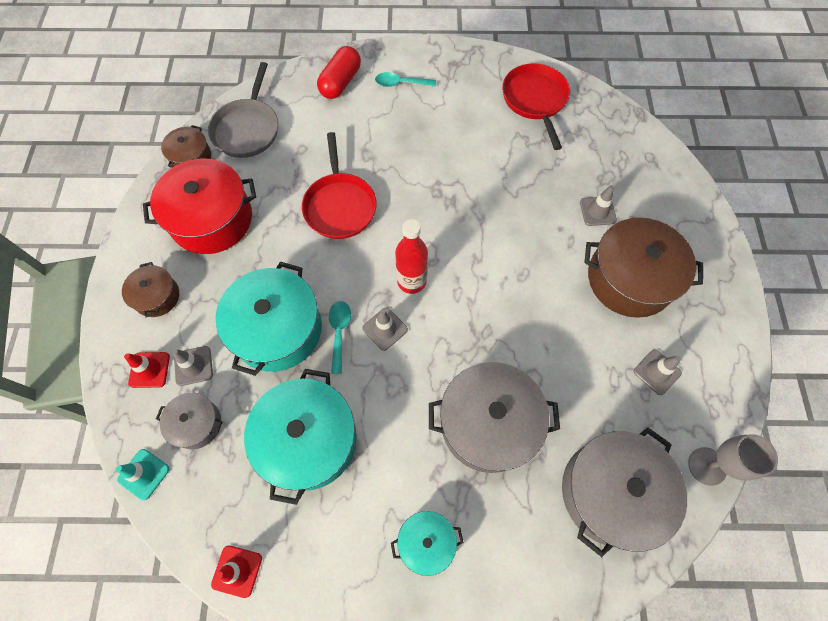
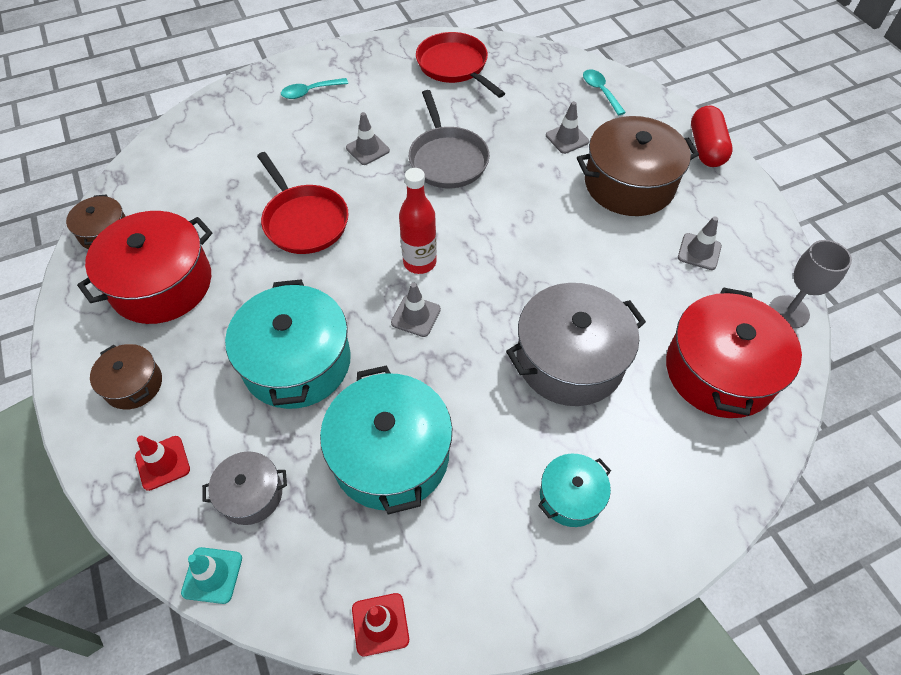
camera: 25 degrees left, 10 degrees down
grey traffic cone [172,346,213,386] -> grey traffic cone moved to [346,112,390,165]
grey pan [208,62,278,158] -> grey pan moved to [409,90,490,188]
red capsule [317,46,361,99] -> red capsule moved to [691,105,733,167]
turquoise spoon [329,301,351,374] -> turquoise spoon moved to [583,69,626,116]
grey pot [562,428,687,557] -> red pot [666,287,802,418]

